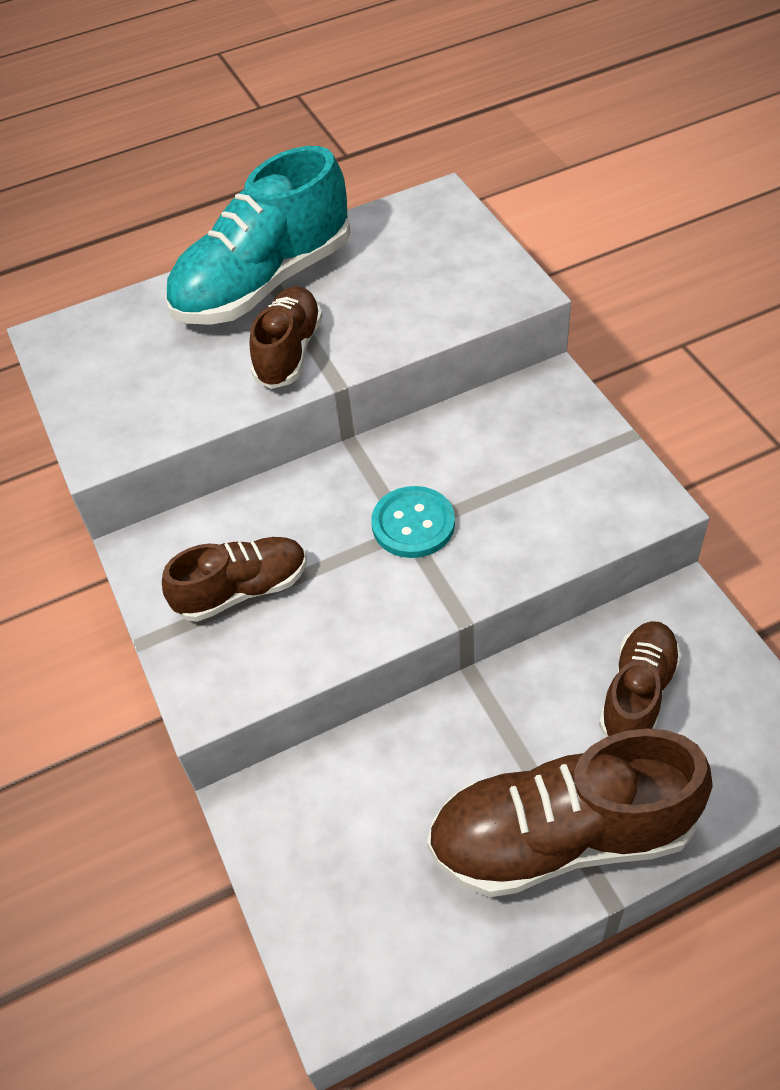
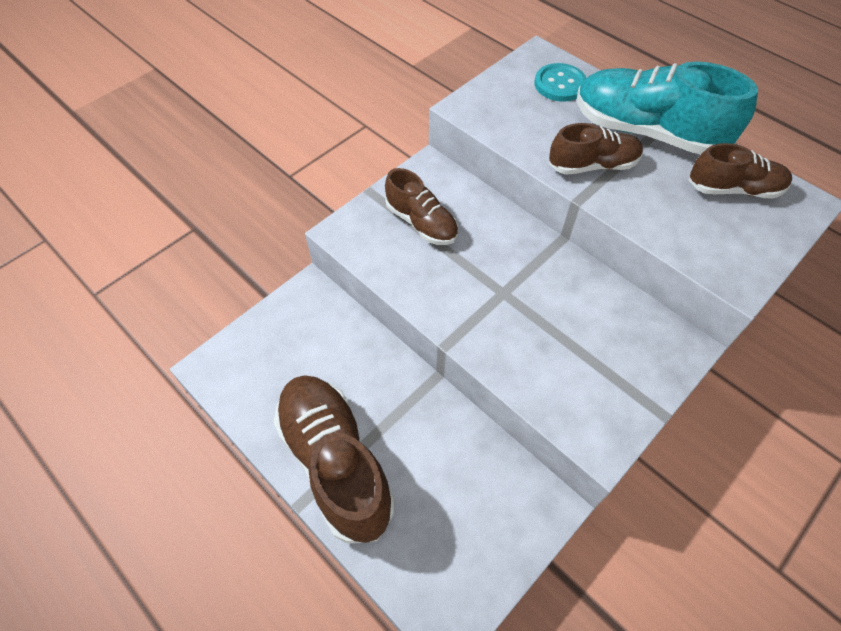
camera: 65 degrees right, 5 degrees up
turquoise button [371,486,455,558] -> turquoise button moved to [535,63,587,102]
brown shoe [599,621,682,737] -> brown shoe moved to [688,143,792,199]

